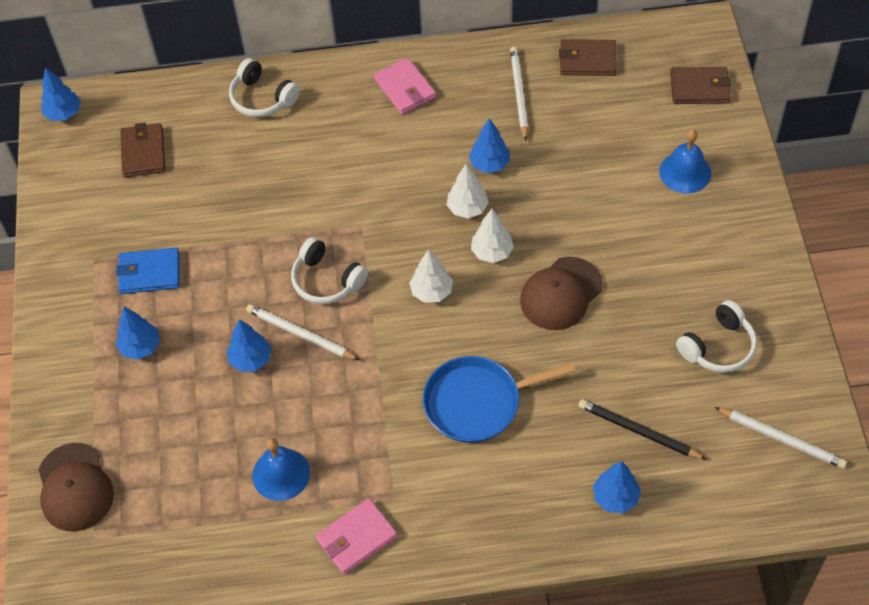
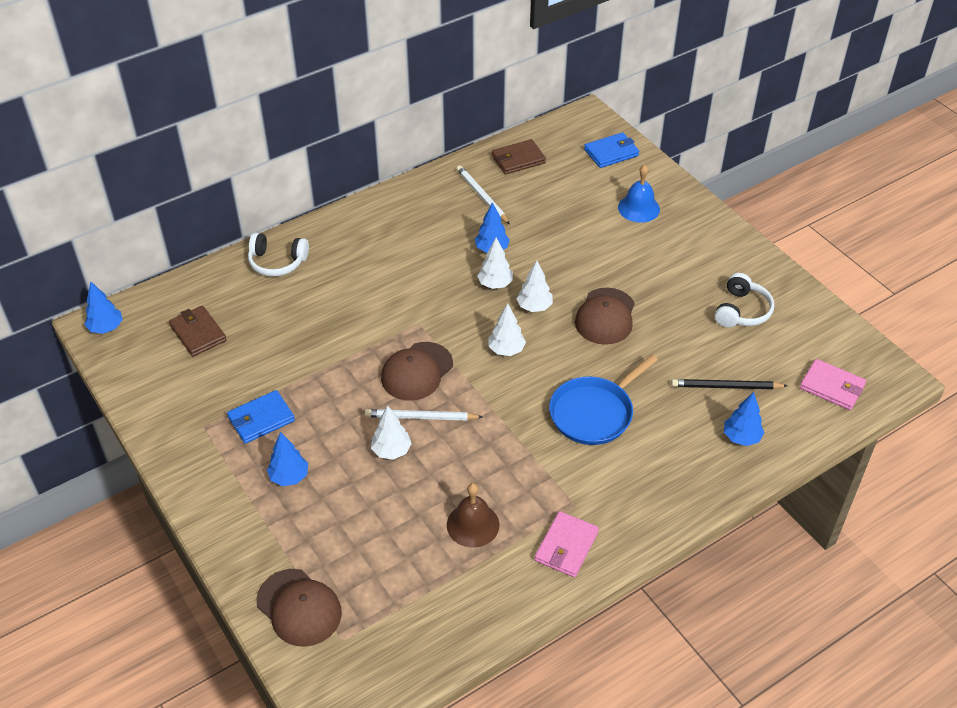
camera: 30 degrees left, 10 degrees down
blue tree [227,319,271,372] -> white tree [371,405,412,460]
blue bell [252,438,310,501] -> brown bell [447,483,500,548]
white headphones [291,237,368,304] -> brown cap [381,342,453,401]
pink wallet [374,57,436,114] -> pink wallet moved to [800,359,866,410]
brown wallet [670,67,731,104] -> blue wallet [584,132,639,168]
white pencil [715,407,847,469] -> none

